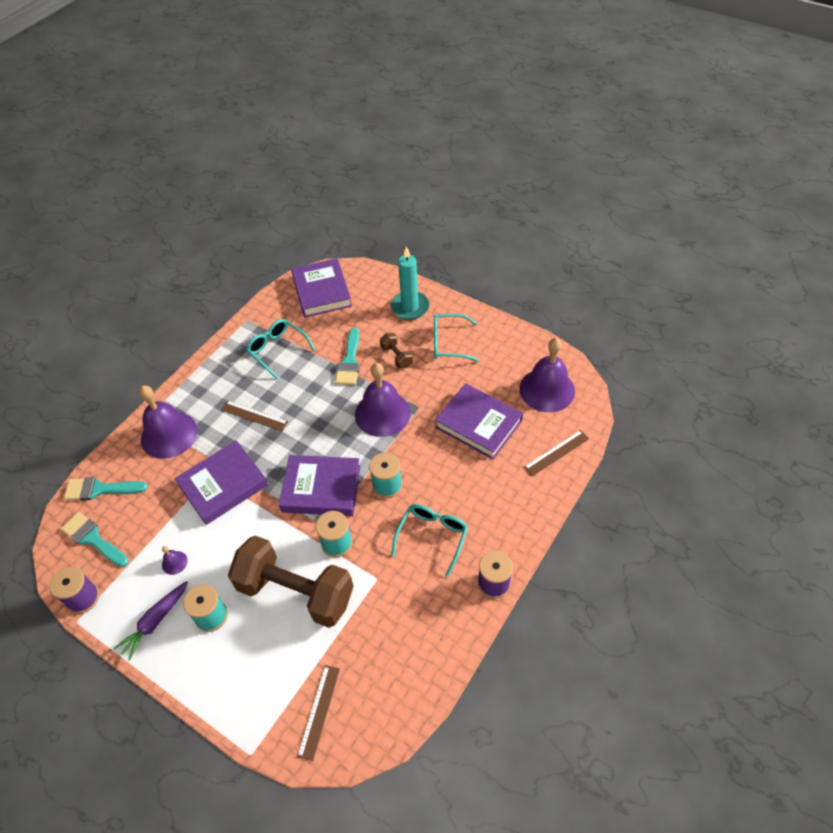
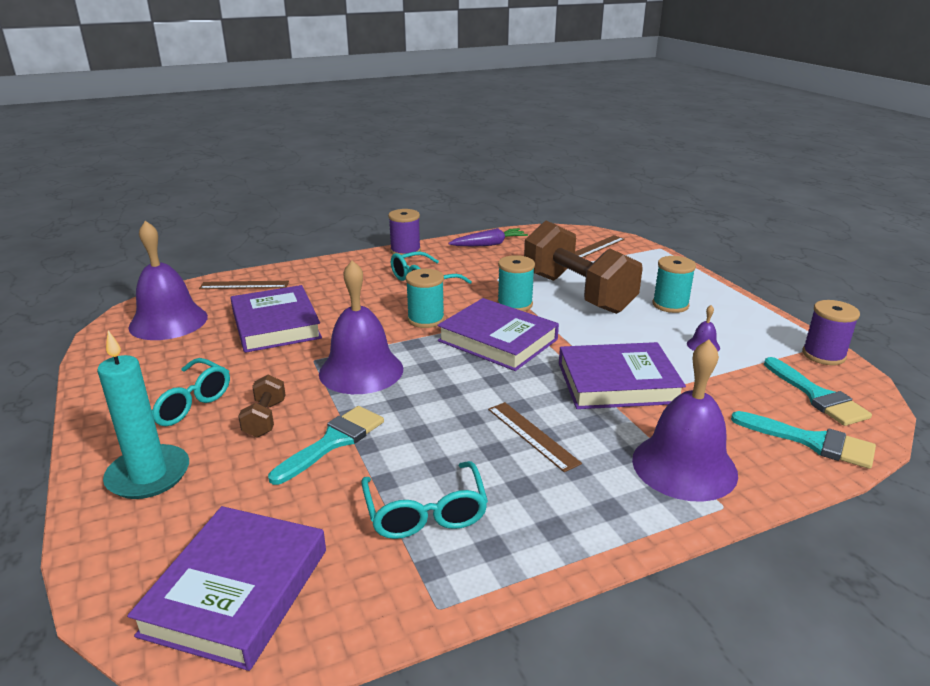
camera: 150 degrees left, 25 degrees down
purple carrot [114,581,188,661] -> purple carrot moved to [448,228,528,246]

